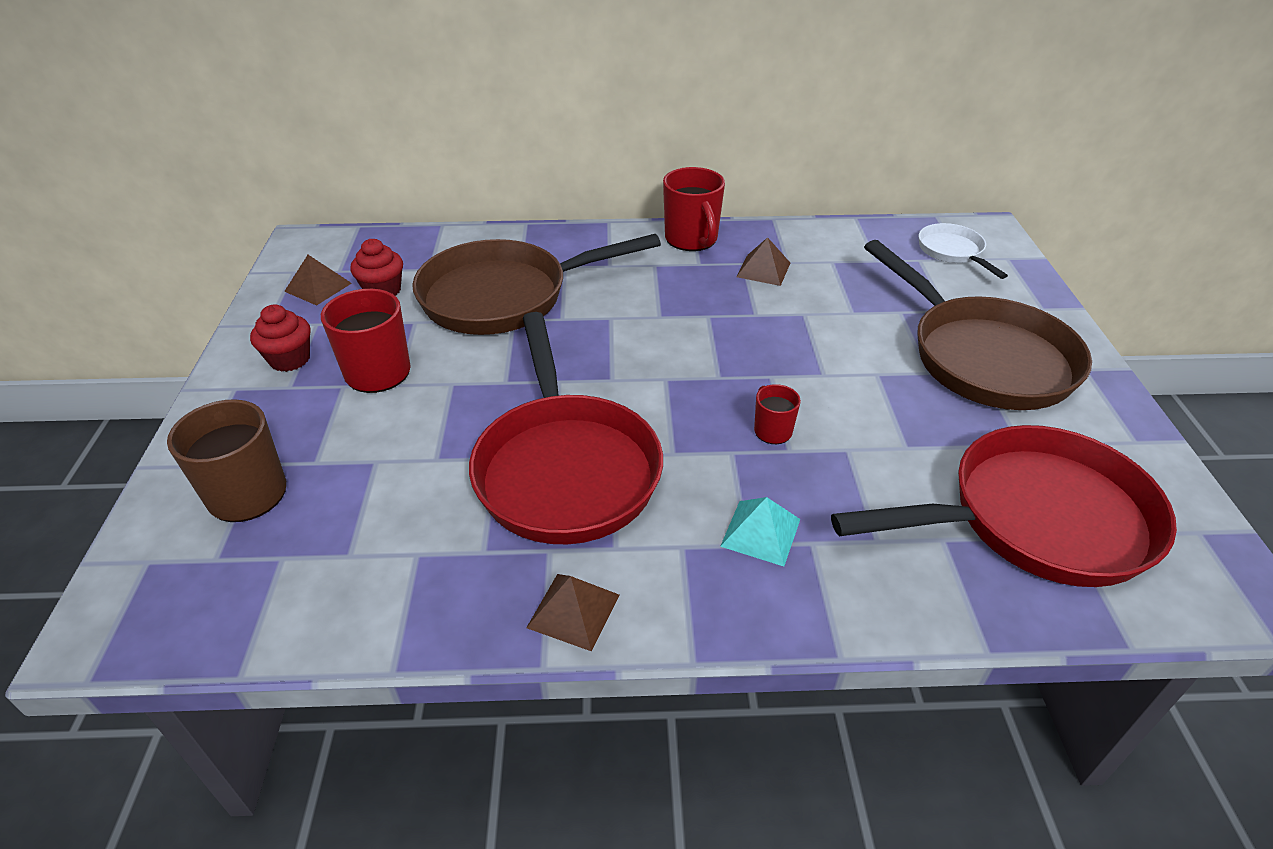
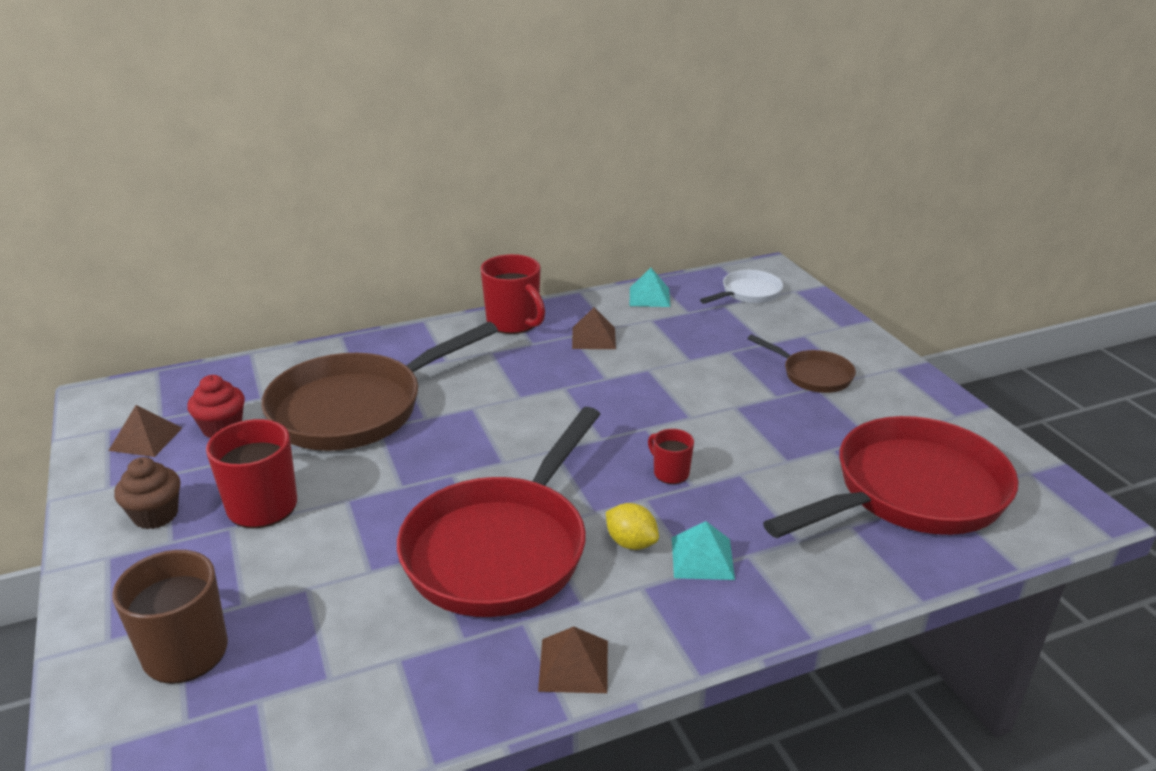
camera: 20 degrees left, 10 degrees down
red cupcake [250,305,310,372] -> brown cupcake [114,457,180,529]
red pan [469,312,663,544] -> red pan turned 60 degrees clockwise [397,407,600,617]
brown pan [864,240,1092,410] -> brown pan [747,334,856,393], size x0.48
white pan [919,223,1008,279] -> white pan turned 90 degrees clockwise [700,270,783,304]
none -> yellow lemon [606,503,659,550]
none -> turquoise pyramid [630,268,670,307]

